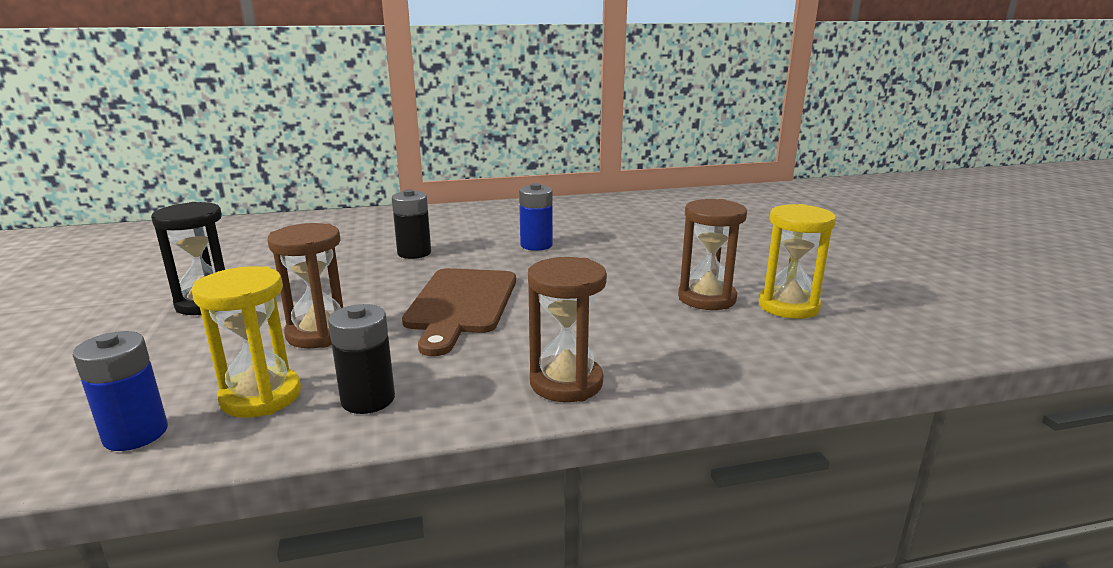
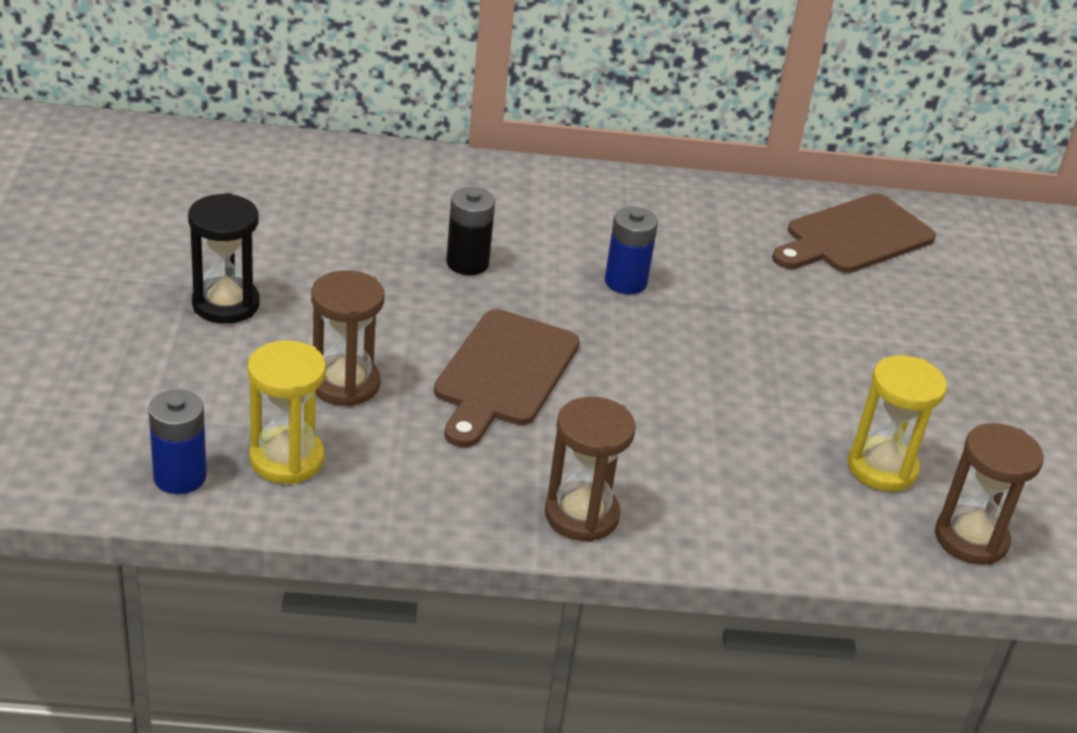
camera: 10 degrees right, 15 degrees up
black battery [328,304,395,414] -> none
brown hourglass [678,199,747,310] -> brown hourglass moved to [935,423,1044,565]
none -> brown cutting board [772,194,936,273]

